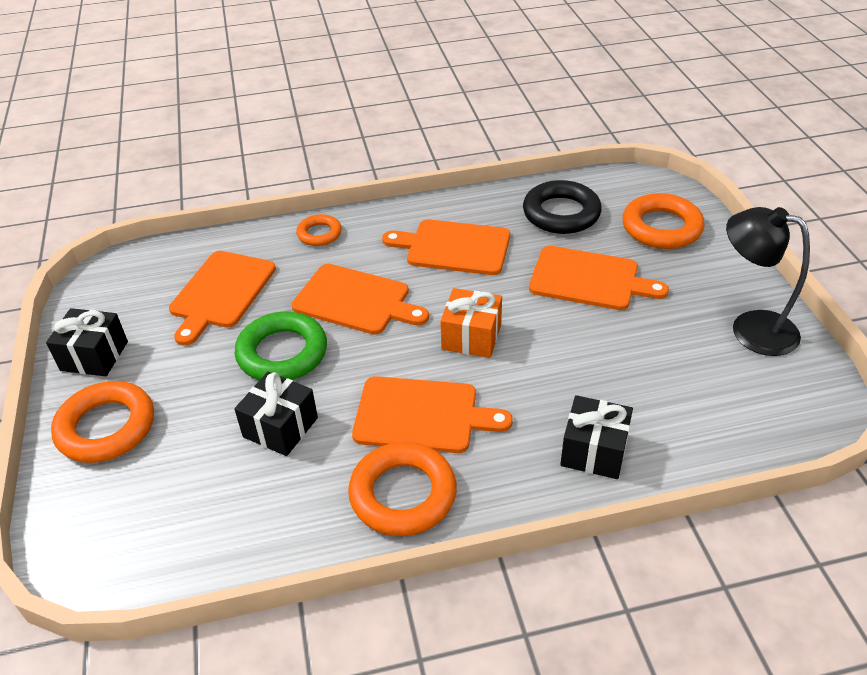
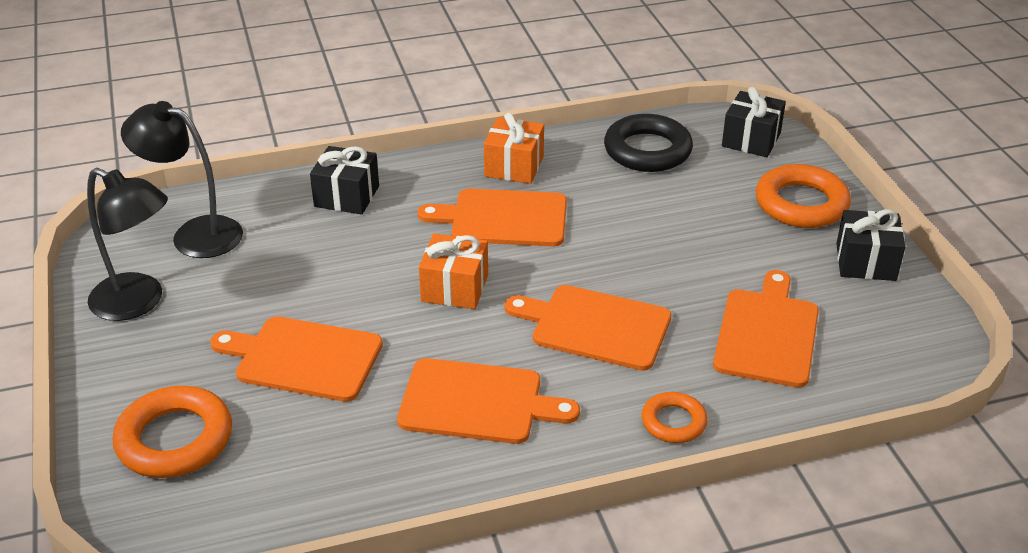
camera: 175 degrees right, 5 degrees down
black gift [234,372,318,456] -> black gift moved to [722,87,786,157]
green ring [235,312,327,381] -> none
orange ring [348,442,457,536] -> orange gift [484,113,544,184]
black ring [523,180,602,234] -> black ring moved to [604,114,693,172]
none -> black lamp [121,101,243,258]

